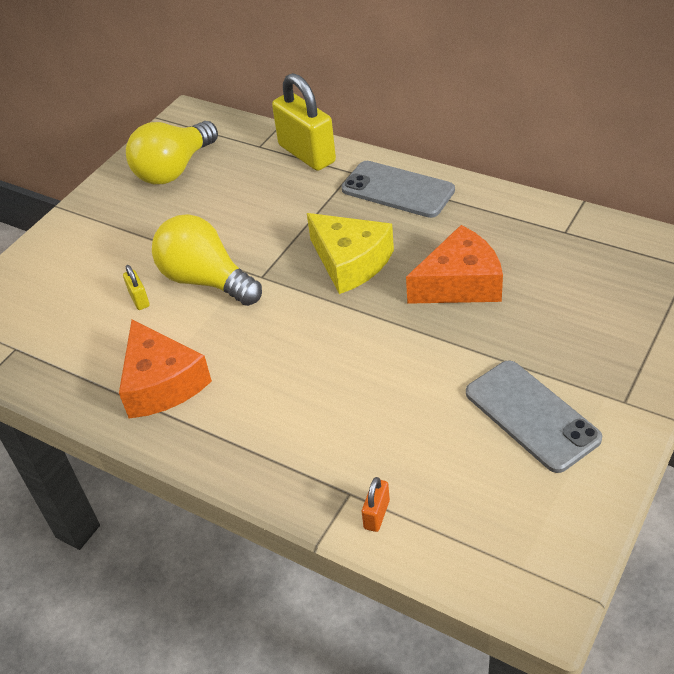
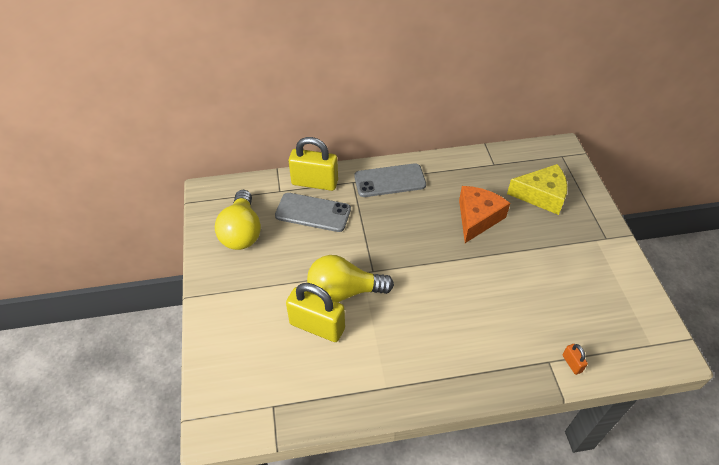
camera: 45 degrees left, 5 degrees up
orange cheese [119,320,212,418] -> none
yellow padlock [123,265,150,310] -> yellow padlock [286,283,345,342], size x2.33
yellow cheese [307,213,394,294] -> yellow cheese moved to [507,164,567,215]
grey phone [466,360,602,473] -> grey phone moved to [275,193,351,232]

